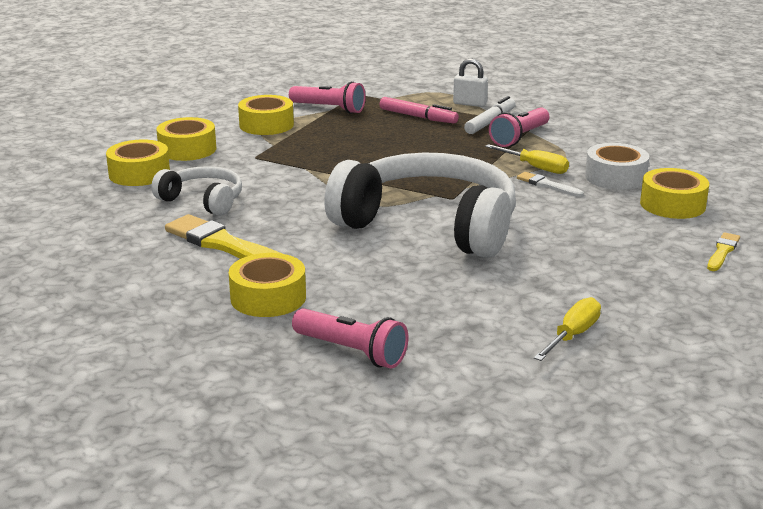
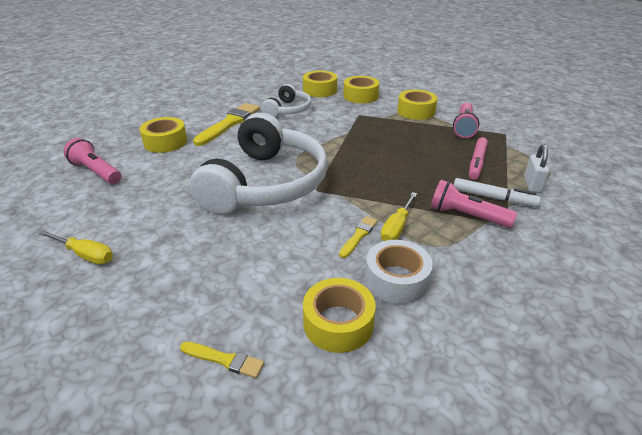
camera: 80 degrees right, 10 degrees up
pink flashlight [292,308,408,369] -> pink flashlight turned 105 degrees clockwise [64,138,121,184]
white brush [517,172,584,197] -> yellow brush [339,216,378,258]

